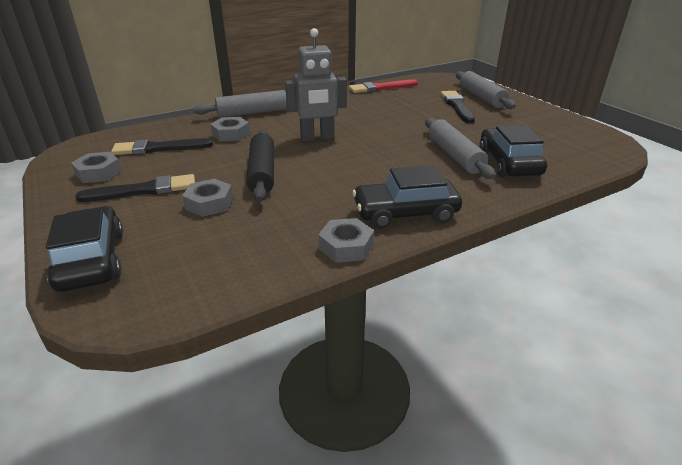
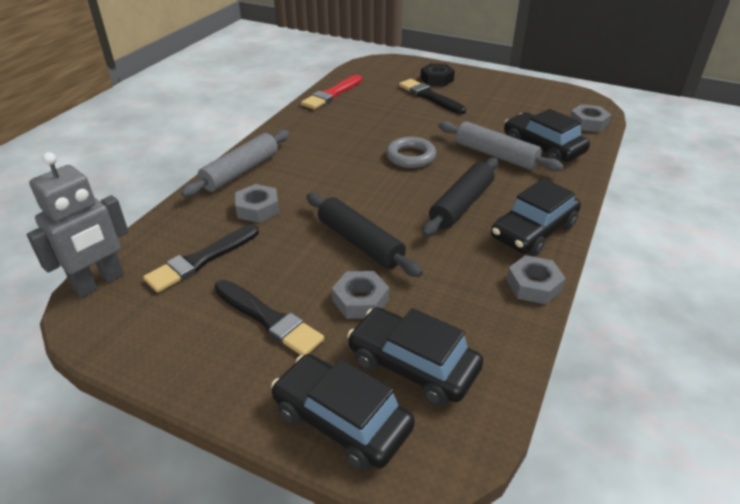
camera: 35 degrees left, 5 degrees up
grey nut [71,152,122,183] -> grey nut moved to [570,104,611,132]
black brush [75,174,195,202] -> black brush turned 90 degrees clockwise [214,280,324,356]
grey robot [285,28,347,141] -> grey robot moved to [27,152,129,297]
grey rolling pin [456,71,516,109] -> black nut [420,63,455,86]
none -> black car [347,307,483,406]
none -> grey ring [386,137,436,168]
none -> black rolling pin [422,157,498,237]

